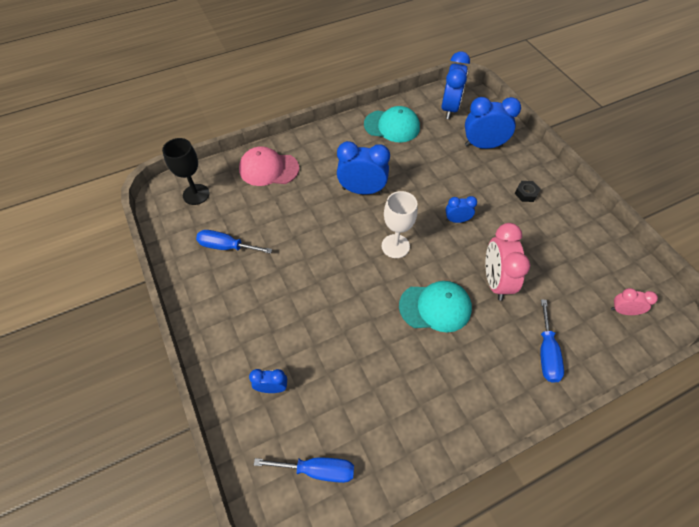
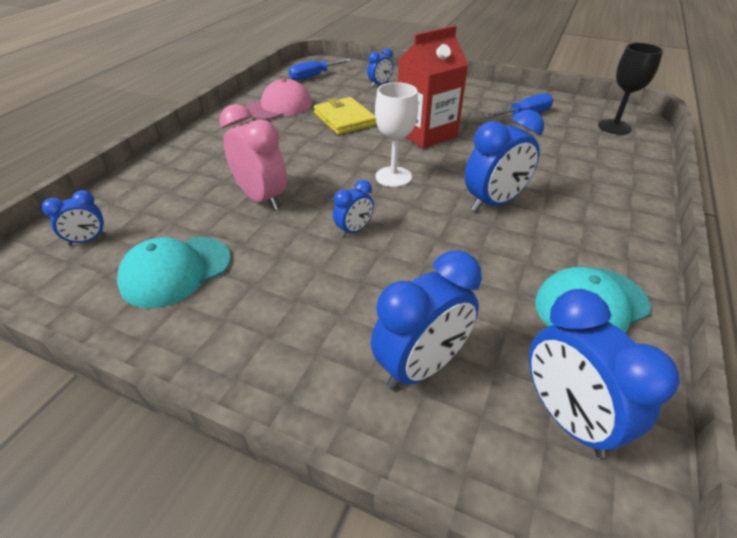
camera: 140 degrees right, 15 degrees down
pink cap [239,146,299,186] -> pink cap moved to [245,79,312,120]
turquoise cap [399,281,472,332] -> turquoise cap moved to [117,237,231,308]
black nut [515,181,541,202] -> none
blue screwdriver [540,299,564,383] -> none
pink clock [611,288,658,315] -> blue clock [42,190,106,246]
none -> yellow wallet [314,97,377,135]
none -> red carton [398,25,468,149]

